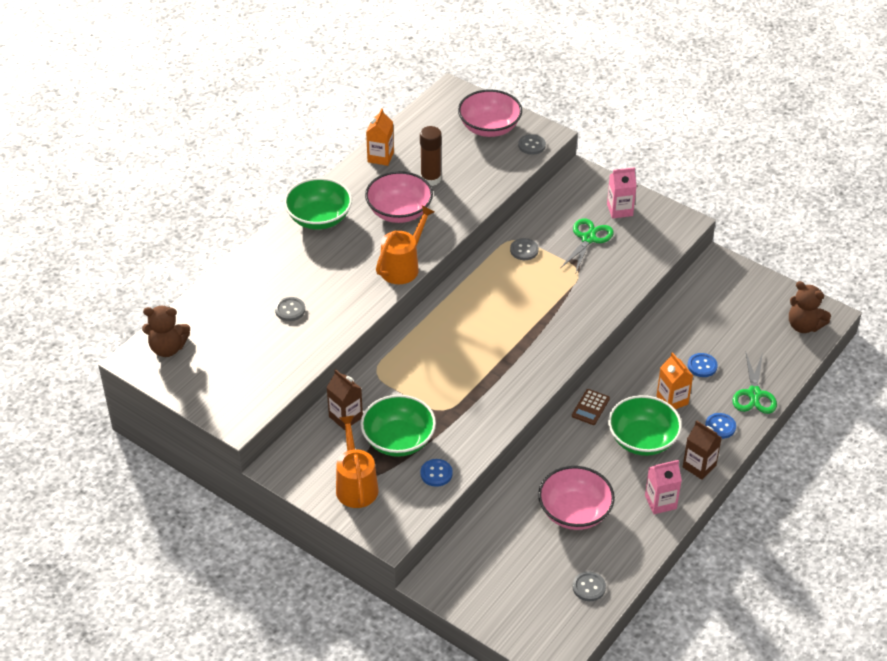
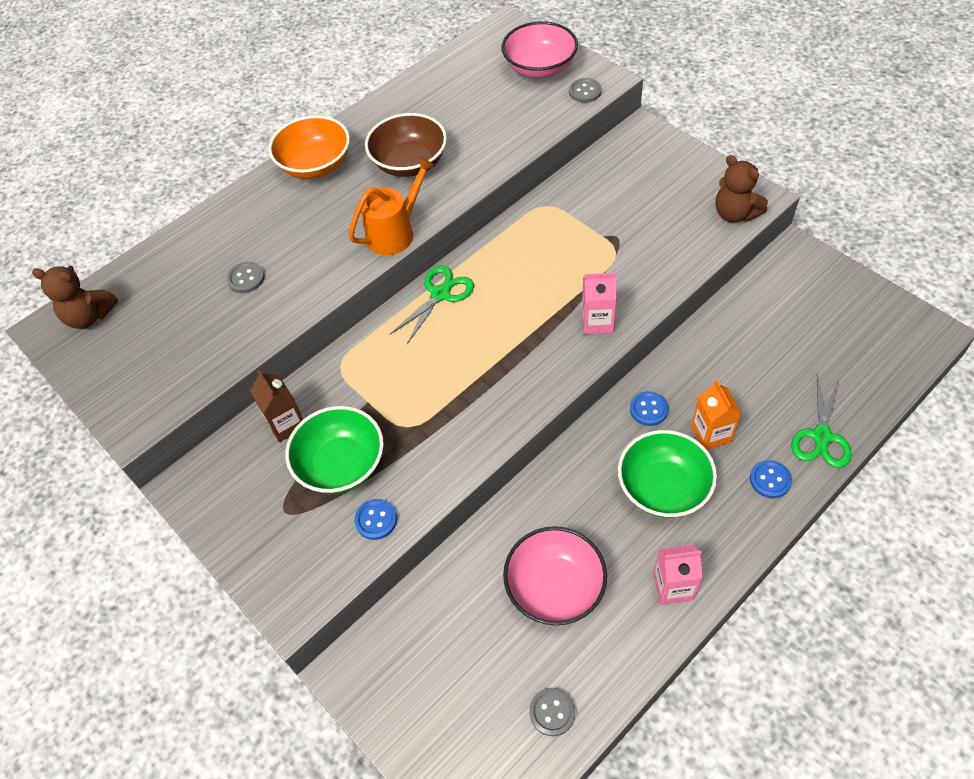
camera: 15 degrees right, 10 degrees up
green bowl [284,178,352,230] -> orange bowl [269,115,350,179]
orange watering can [336,415,379,508] -> none
pink bowl [365,171,433,223] -> brown bowl [365,113,447,177]
orange carton [366,108,394,166] -> none
brown glue stick [420,126,442,186] -> none
grey button [510,238,539,260] -> none
green scissors [561,219,614,272] -> green scissors moved to [390,266,474,344]
brown calculator [572,389,610,425] -> none
pink carton [607,167,637,219] -> pink carton moved to [582,272,617,334]
brown carton [683,420,722,480] -> none
blue button [688,353,718,377] -> blue button moved to [630,391,669,426]
brown teddy bear [789,281,831,333] -> brown teddy bear moved to [715,155,768,222]

